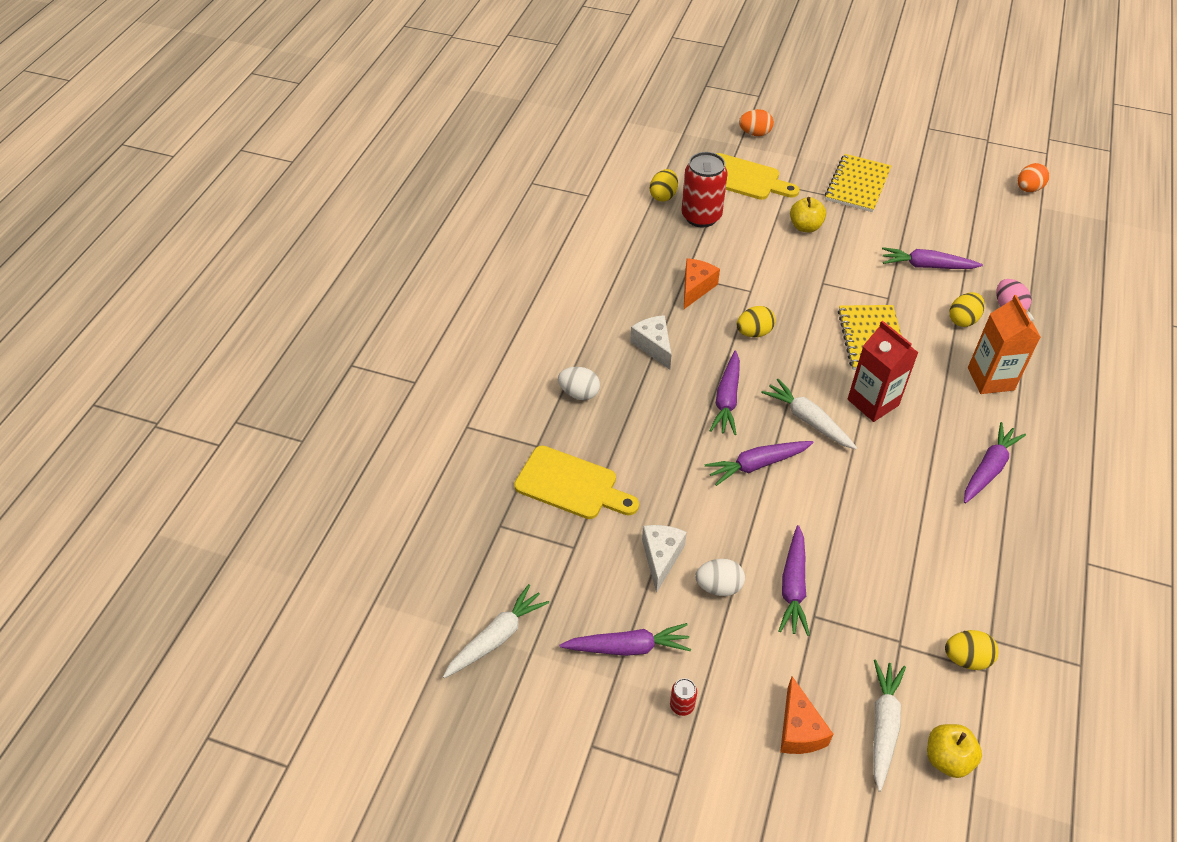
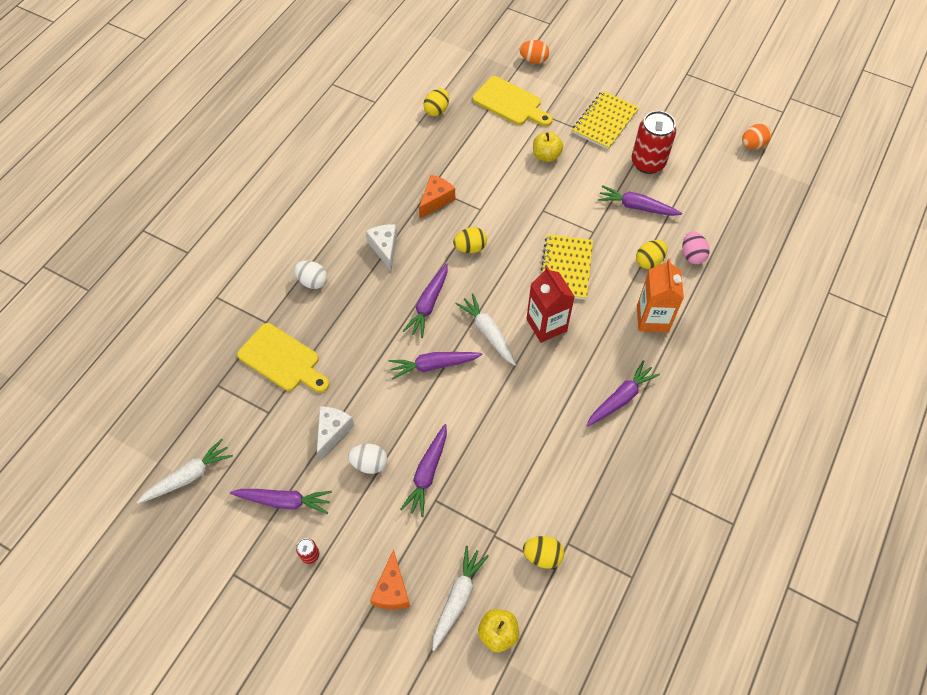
camera: 10 degrees right, 10 degrees up
red can [681,152,728,228] -> red can moved to [631,111,676,174]

